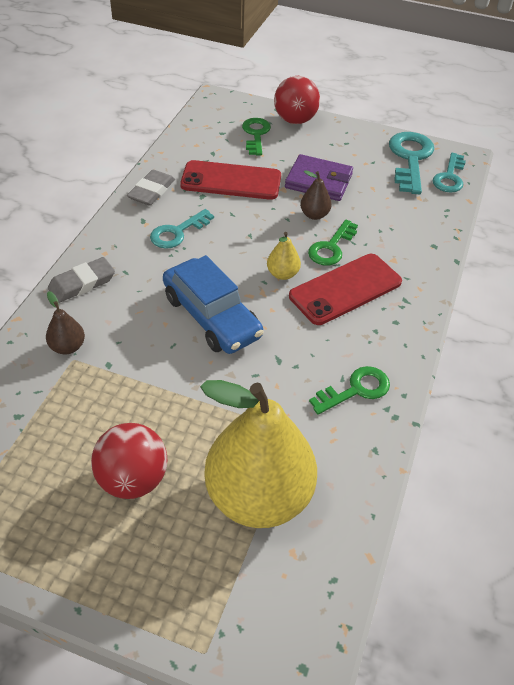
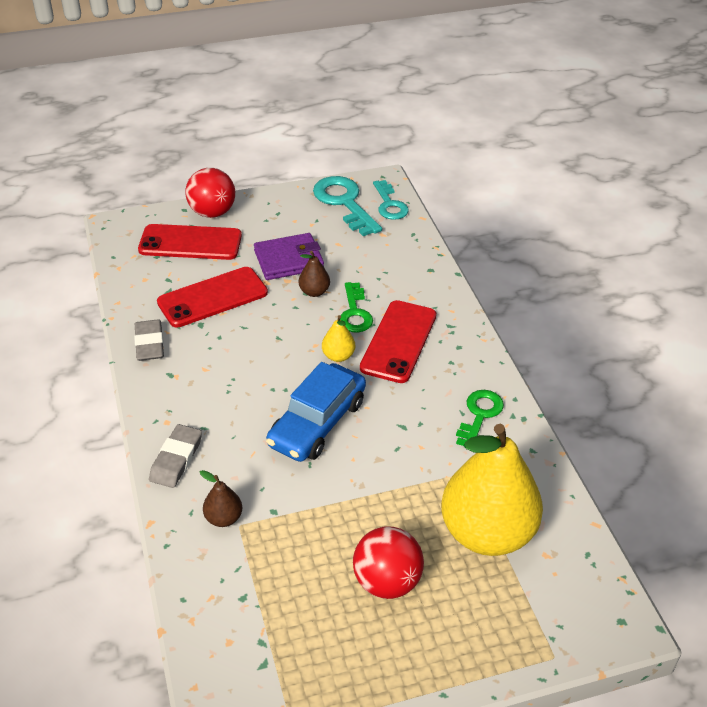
camera: 35 degrees left, 5 degrees down
turquoise key [150,209,214,249] -> none
blue car [163,255,264,354] -> blue car turned 105 degrees clockwise [266,362,366,462]
green key [242,118,271,156] -> red phone [138,224,242,260]

